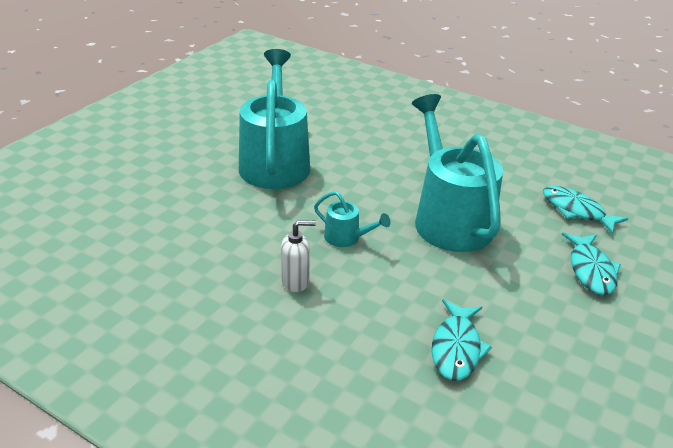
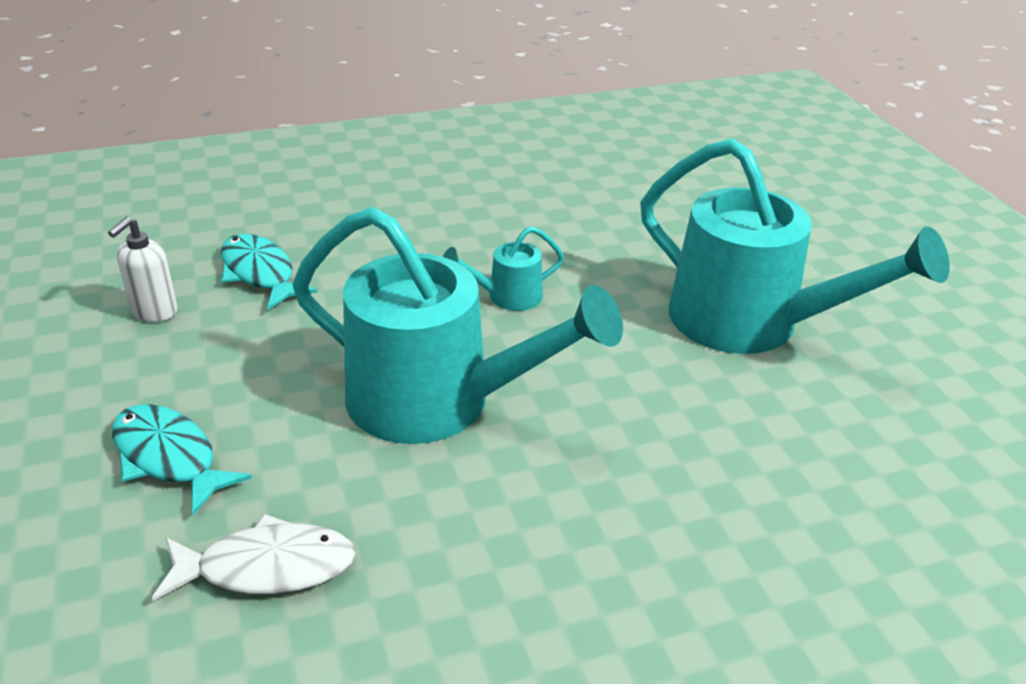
camera: 130 degrees right, 0 degrees up
white soap dispenser [281,220,316,292] -> white soap dispenser moved to [108,217,178,322]
turquoise fish [543,186,629,234] -> white fish [152,514,356,601]

